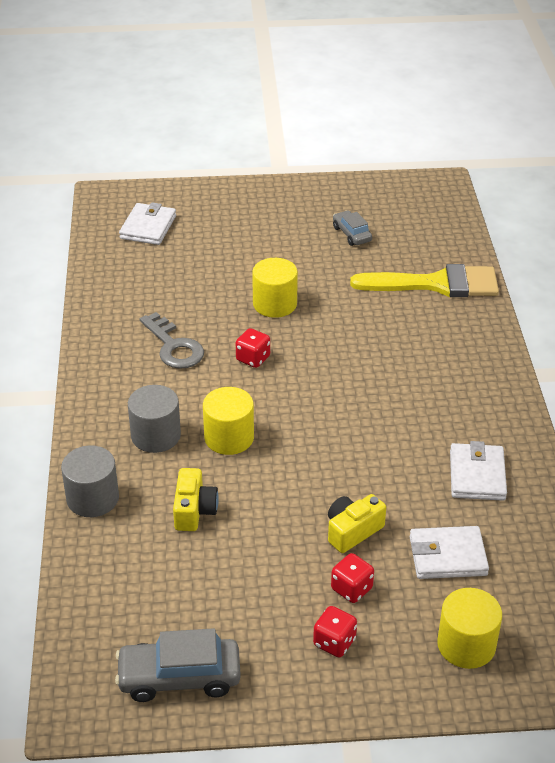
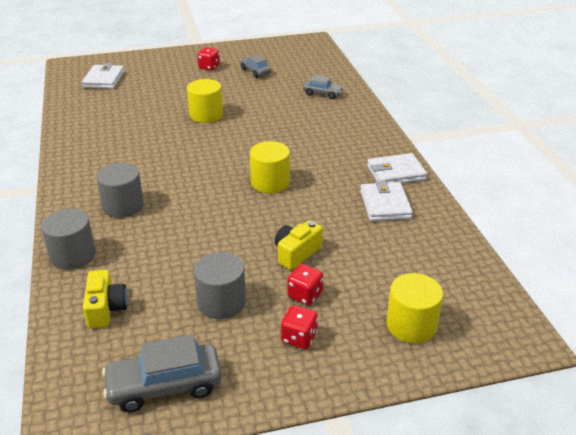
camera: 10 degrees left, 5 degrees down
grey key [140,312,204,369] -> none
yellow camera [173,468,219,531] -> yellow camera moved to [83,270,128,328]
yellow cylinder [203,387,254,455] -> yellow cylinder moved to [250,141,290,193]
red dice [236,328,270,368] -> red dice moved to [197,47,220,70]
yellow brush [350,264,499,297] -> grey car [303,75,344,99]
white wallet [410,526,489,579] -> white wallet moved to [367,153,427,184]
none -> grey cylinder [194,252,246,319]

